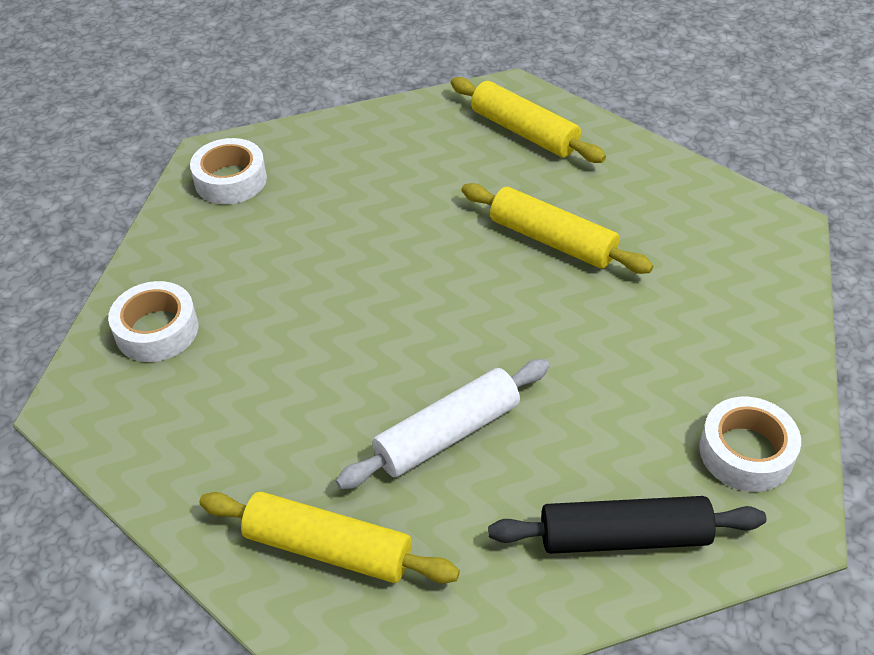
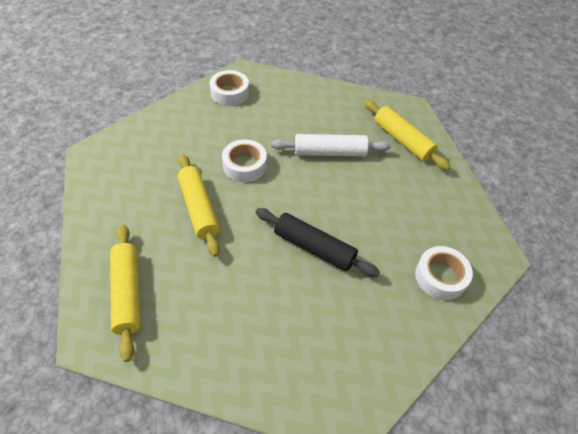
camera: 150 degrees left, 5 degrees up
white tape [190,138,267,204] -> white tape moved to [222,139,267,182]
black rolling pin [488,496,766,554] -> black rolling pin moved to [256,208,380,277]

